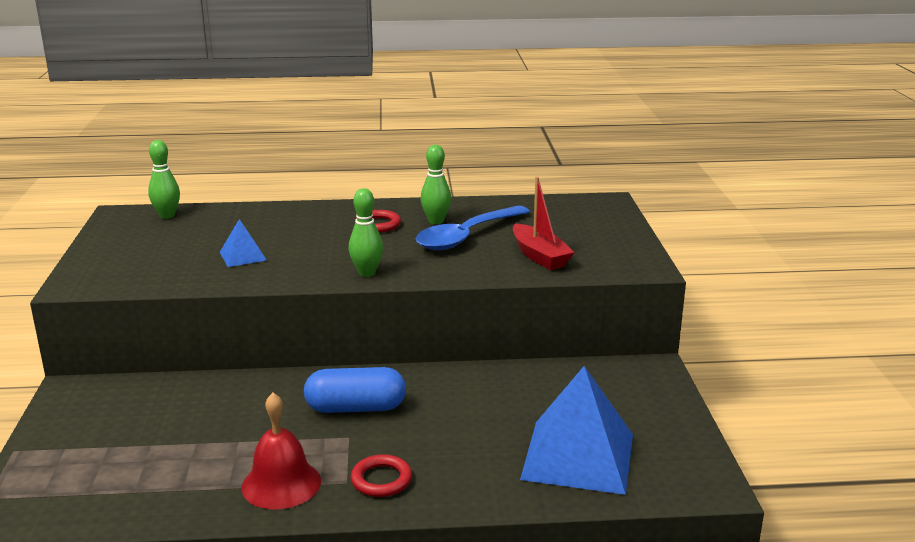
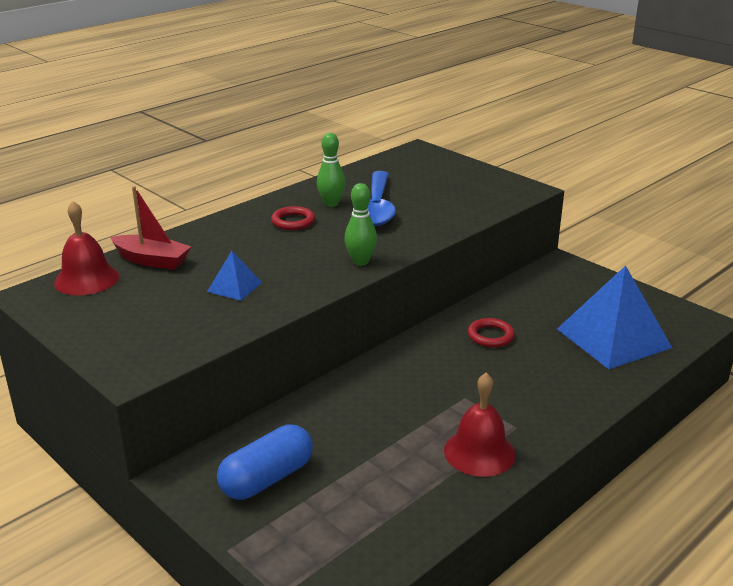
camera: 40 degrees left, 5 degrees up
green bowling pin [148,140,180,219] -> red bell [54,201,119,295]
blue capsule [304,367,406,413] -> blue capsule moved to [217,424,313,500]
red ring [351,454,412,497] -> red ring moved to [468,318,515,348]
red boat [513,176,575,270] -> red boat moved to [110,186,191,270]

